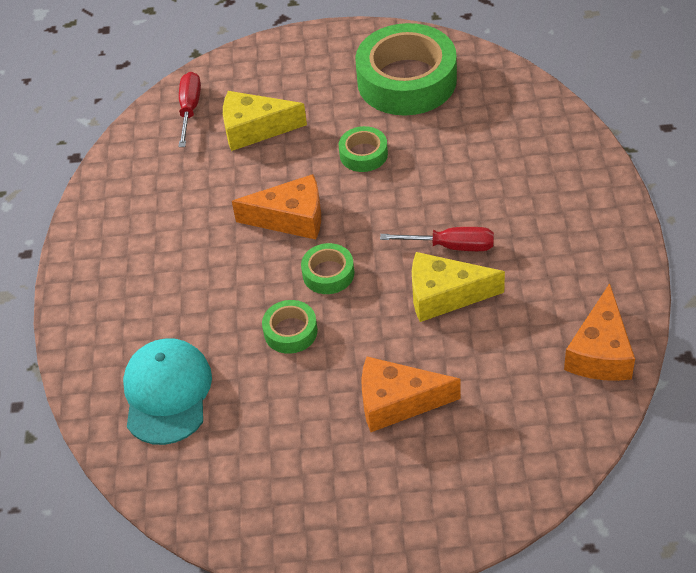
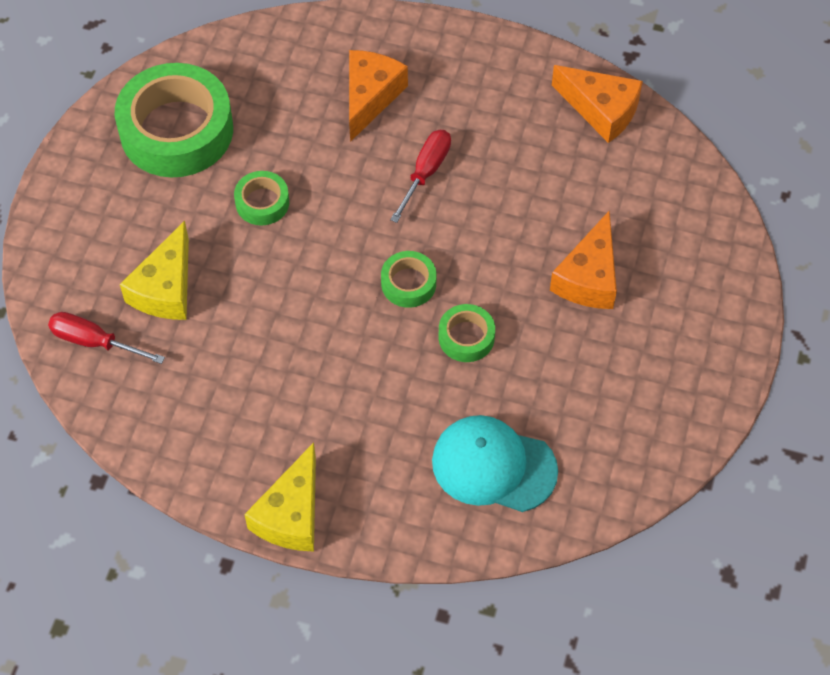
camera: 75 degrees left, 10 degrees up
orange cheese [232,174,321,239] -> orange cheese moved to [349,50,408,142]
yellow cheese [412,252,505,322] -> yellow cheese moved to [244,442,316,551]

